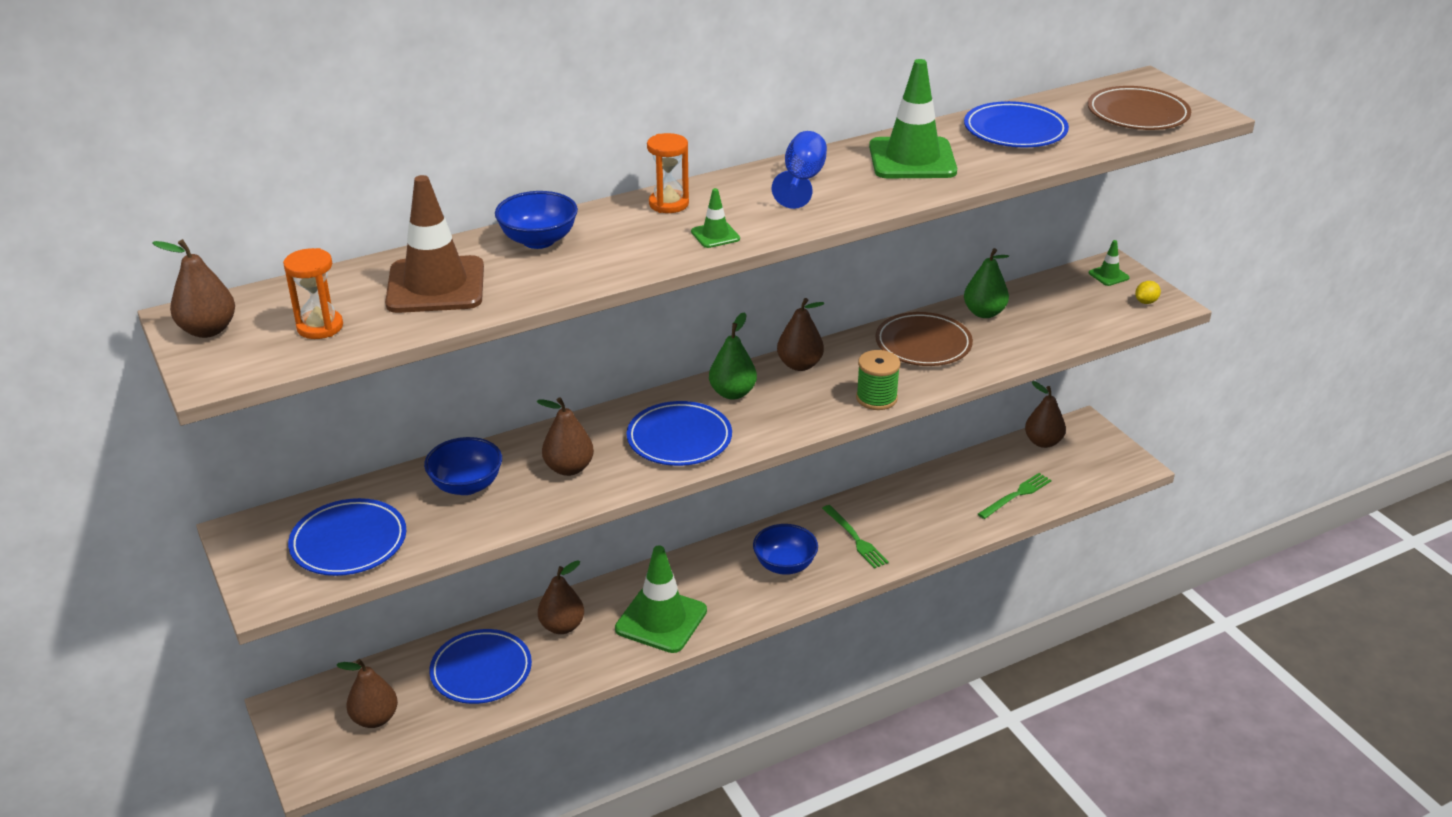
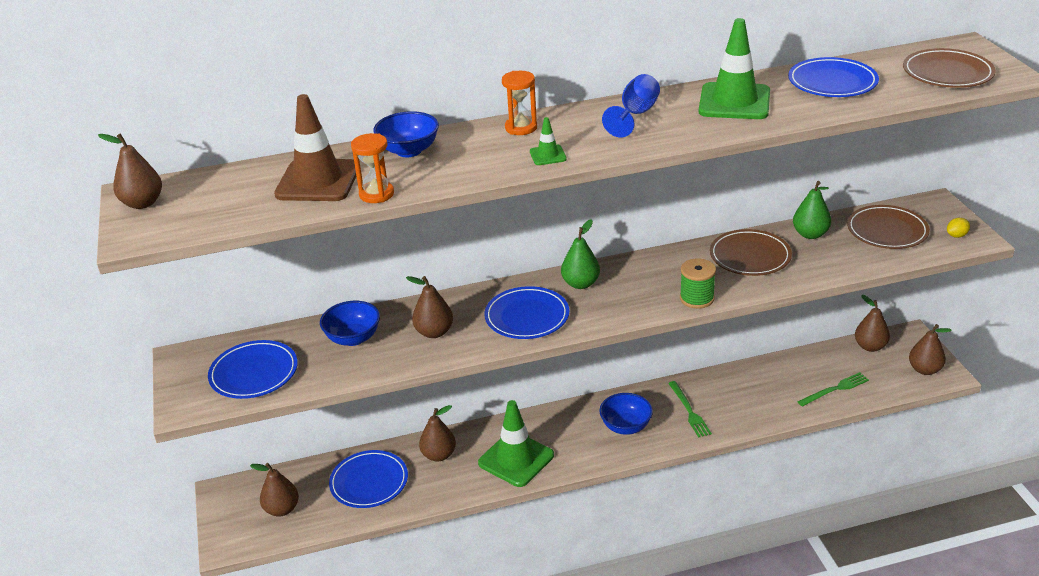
camera: 15 degrees right, 0 degrees up
orange hourglass [283,248,343,339] -> orange hourglass moved to [351,133,394,203]
brown pear [777,298,824,371] -> brown pear moved to [909,324,952,375]
green traffic cone [1089,240,1130,286] -> none
none -> brown plate [847,205,930,249]

